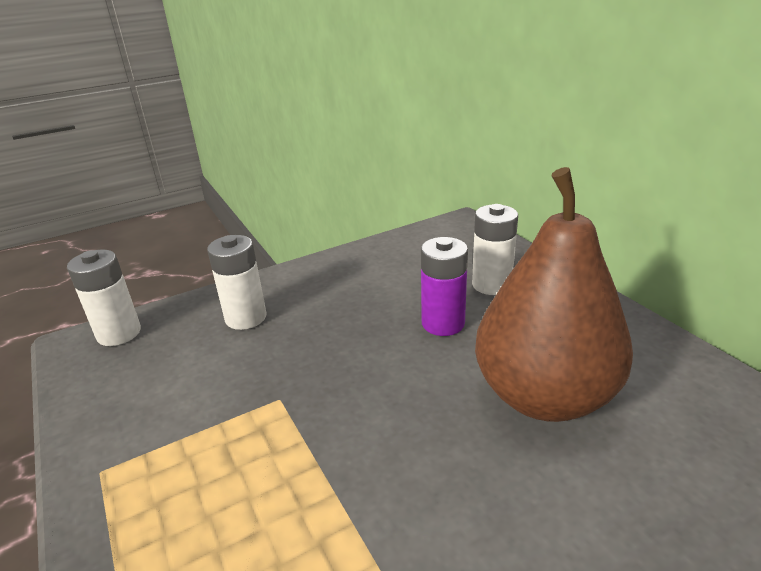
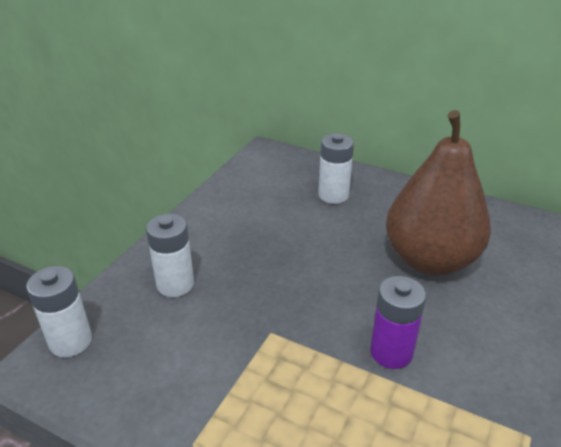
camera: 35 degrees left, 5 degrees up
purple battery [421,237,468,336] -> purple battery moved to [370,276,426,369]

